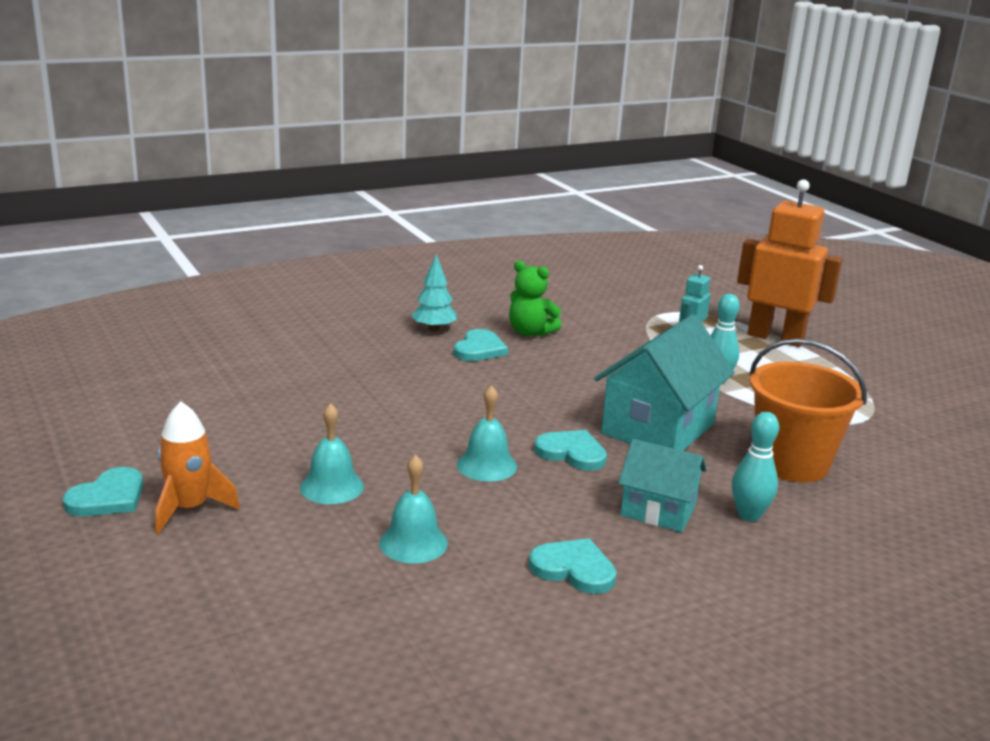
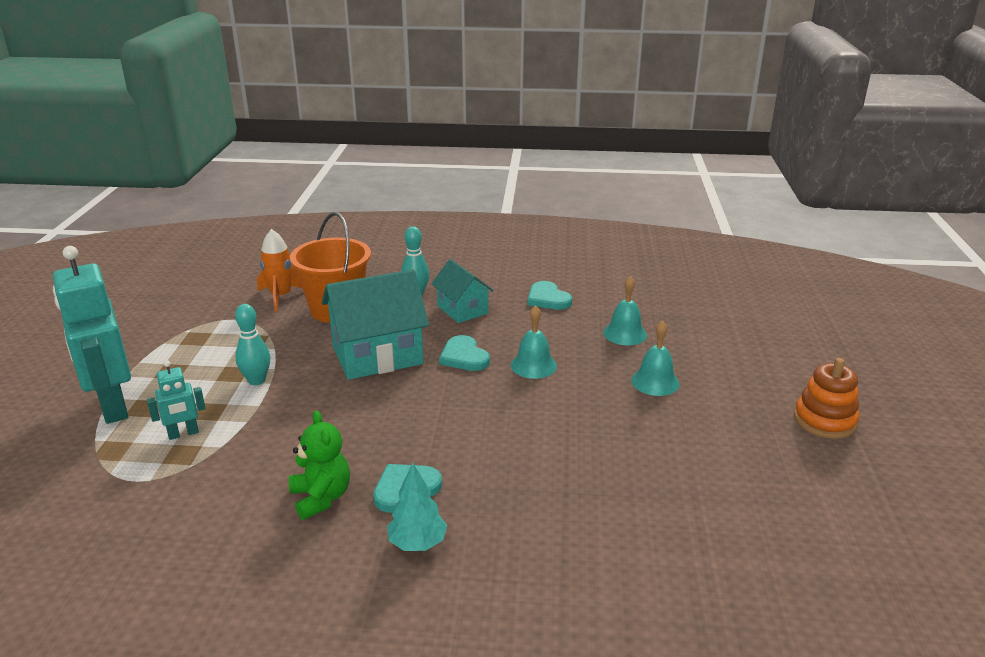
camera: 145 degrees left, 5 degrees up
turquoise heart [63,467,143,516] -> orange stacking toy [794,358,859,439]
orange rocket [155,402,240,534] -> orange rocket moved to [257,229,302,311]
orange robot [737,179,843,347] -> turquoise robot [53,246,131,424]

